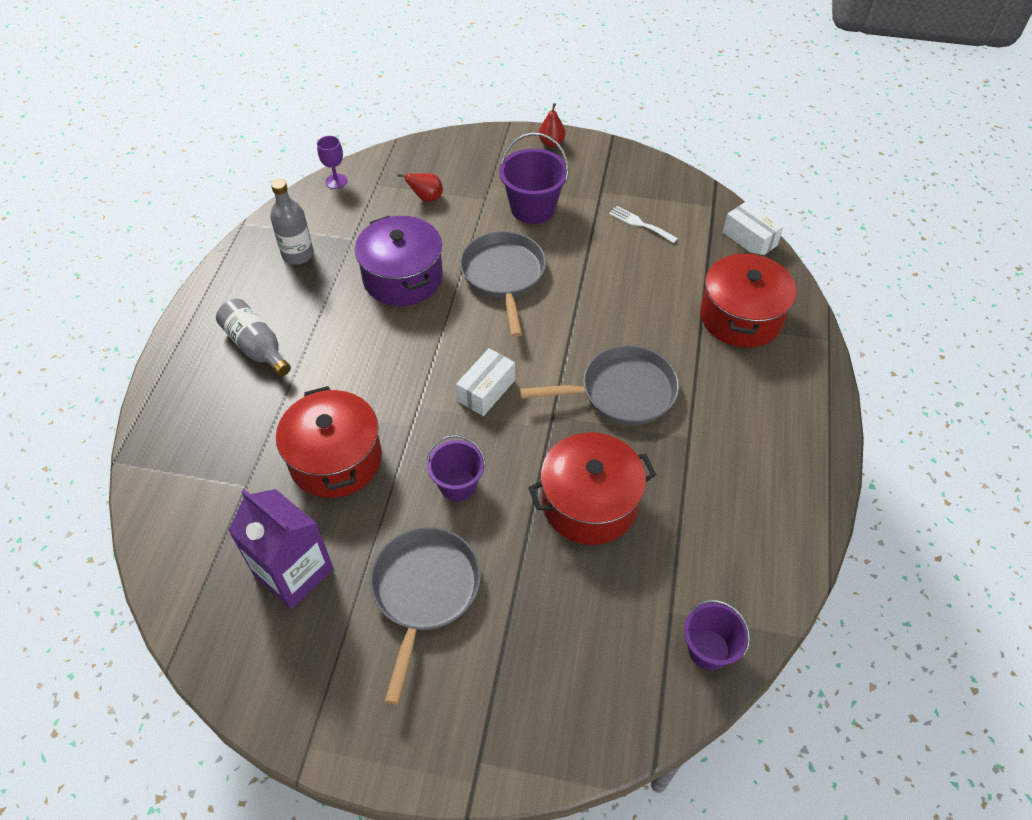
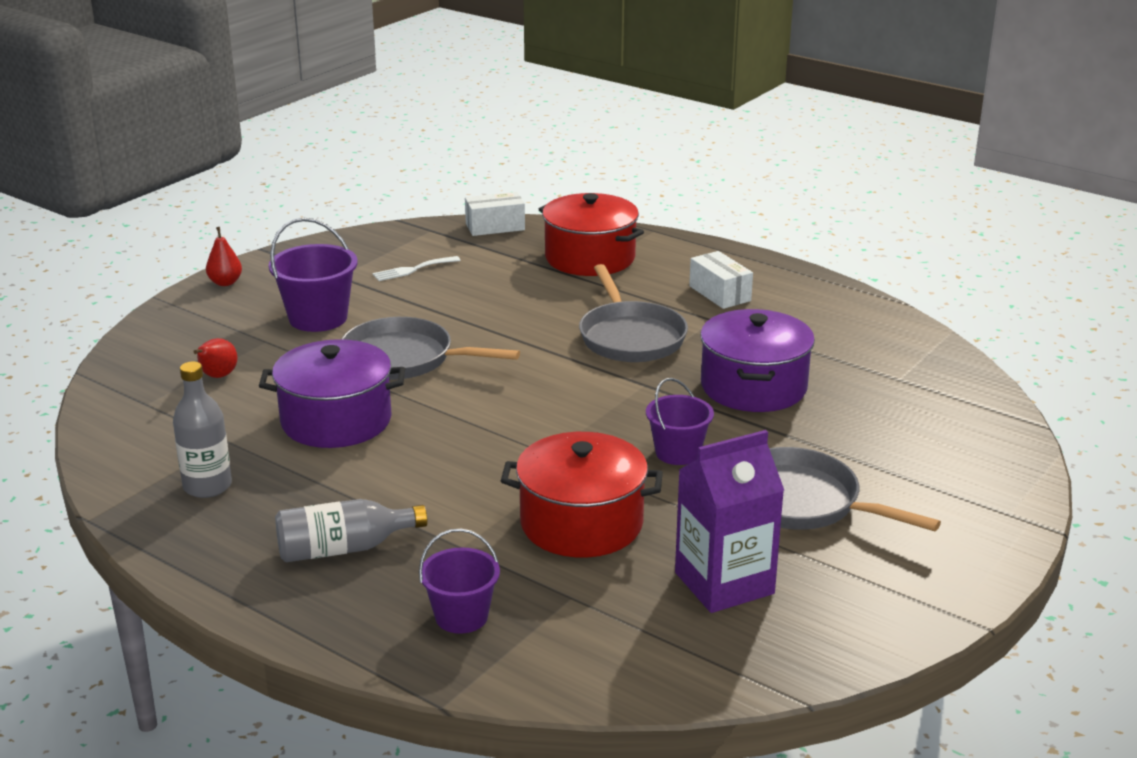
camera: 65 degrees left, 25 degrees down
purple goblet [317,136,347,189] -> none
white box [456,348,515,416] -> white box moved to [689,251,753,309]
grey pan [520,345,679,425] -> grey pan turned 150 degrees clockwise [579,264,688,362]
red pot [528,432,656,545] -> purple pot [700,309,815,412]
purple bucket [684,600,750,670] -> purple bucket moved to [419,529,500,634]

